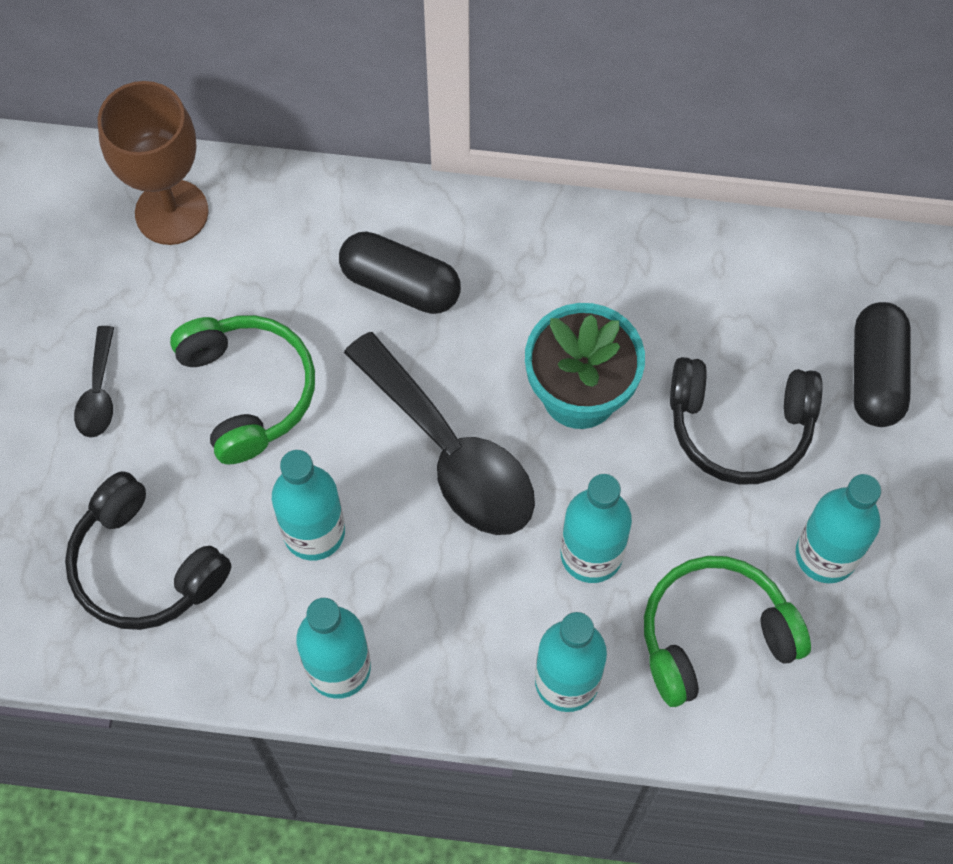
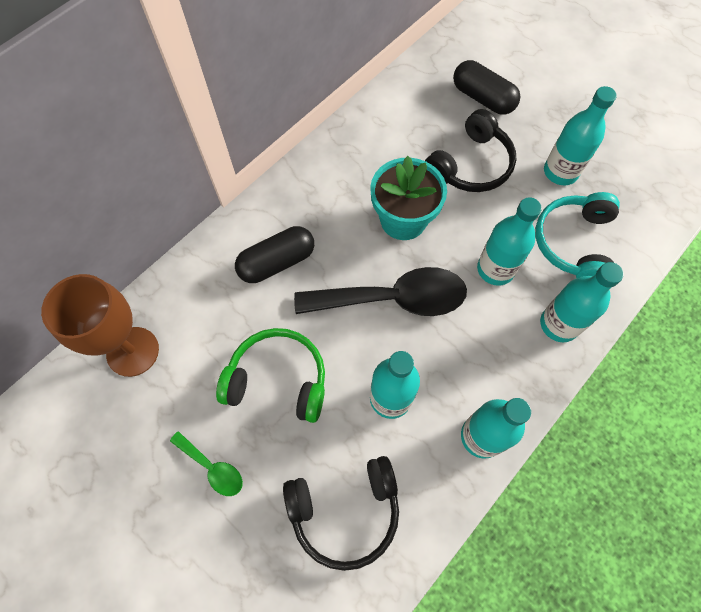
camera: 55 degrees left, 0 degrees up
black spoon [74,326,114,438] -> green spoon [170,431,243,496]
green headphones [644,556,811,707] -> turquoise headphones [535,192,620,278]

